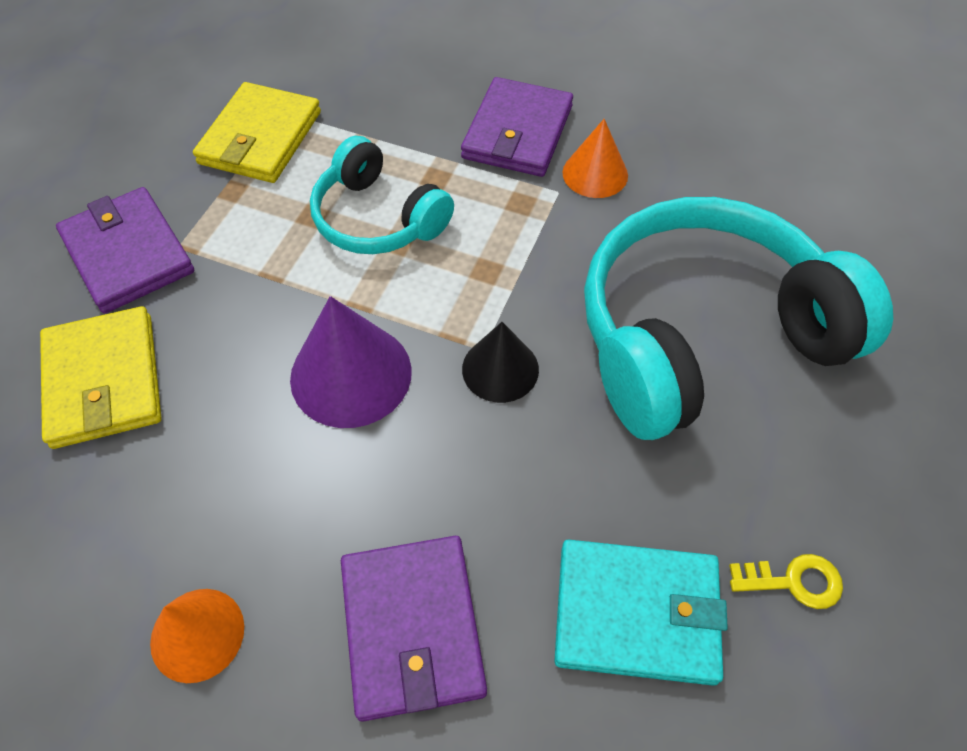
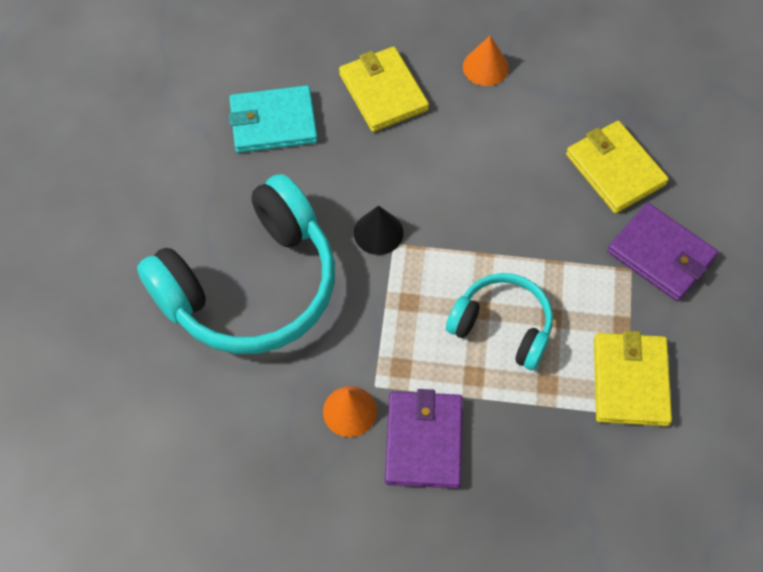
camera: 165 degrees right, 5 degrees up
purple cone [290,296,412,428] -> none
purple wallet [341,536,487,722] -> yellow wallet [339,46,429,132]
yellow key [729,554,843,609] -> none

